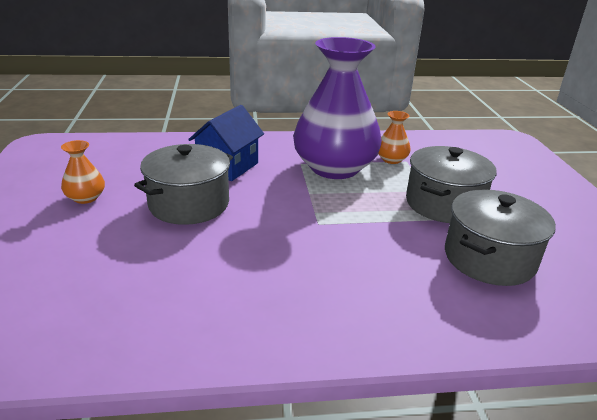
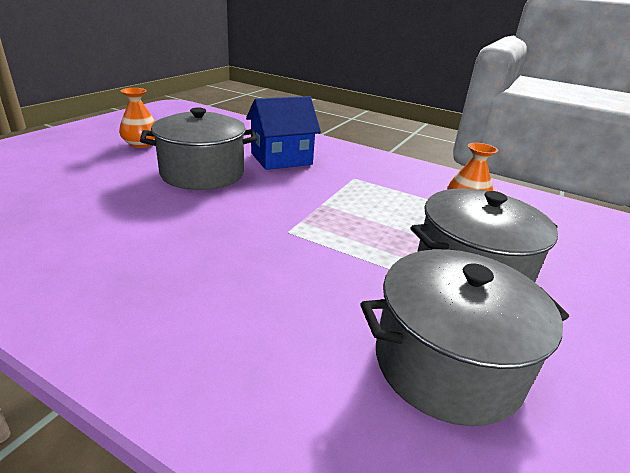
camera: 35 degrees right, 0 degrees up
purple vase [293,37,382,179] -> none

